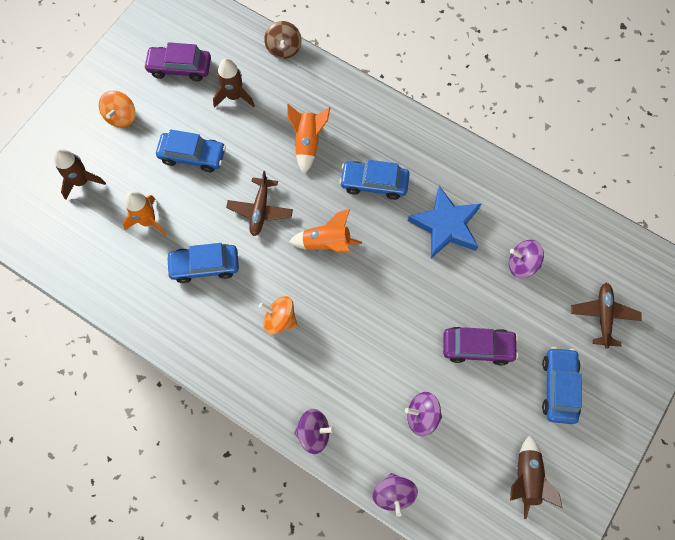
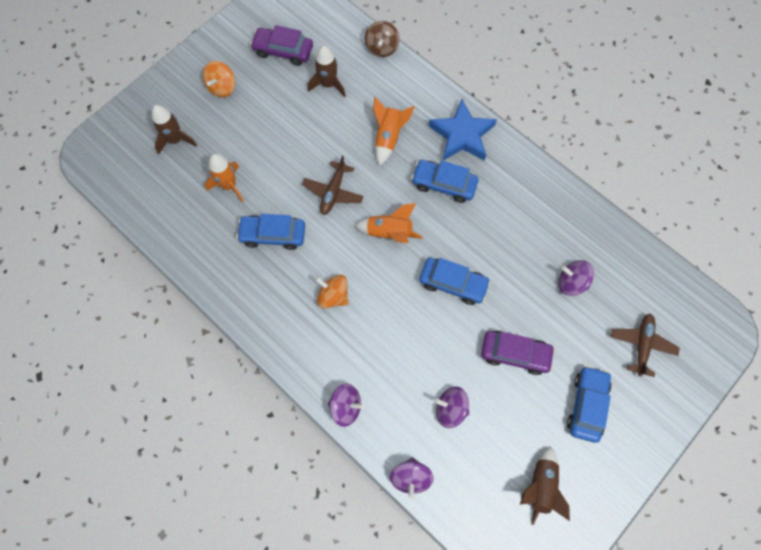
camera: 10 degrees right, 0 degrees up
blue car [156,129,226,172] -> blue car moved to [419,258,491,305]
blue star [408,186,481,258] -> blue star moved to [428,99,497,161]

